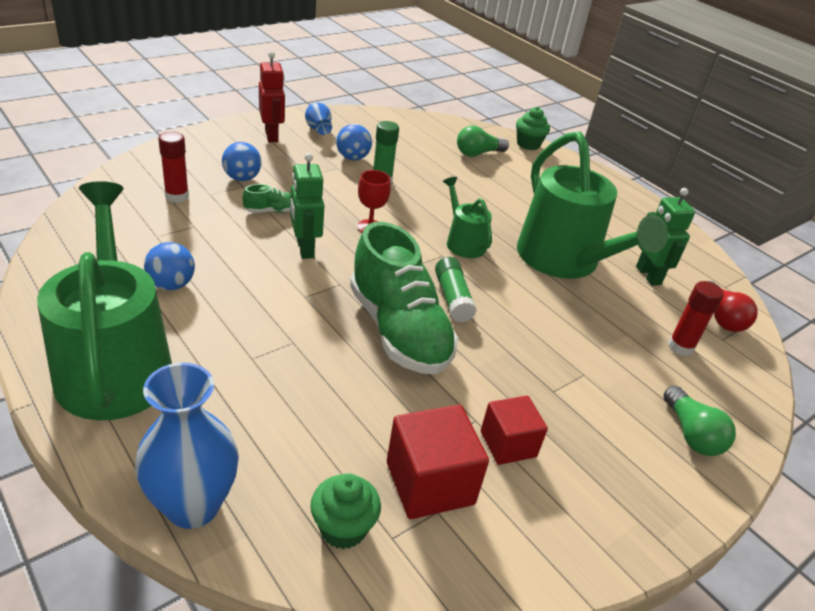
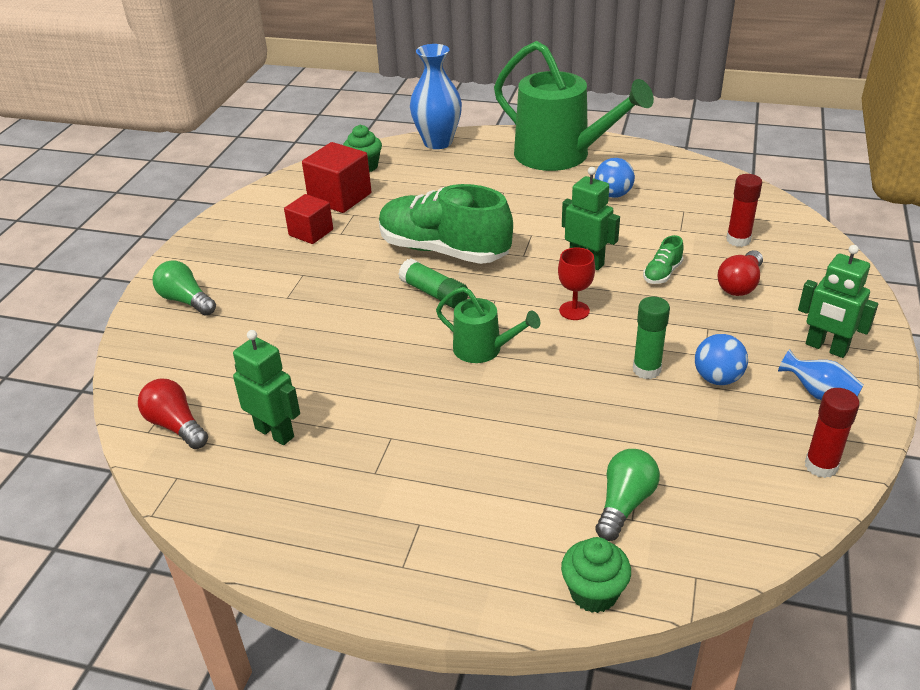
camera: 150 degrees right, 0 degrees up
blue ball [222,142,262,181] -> red light bulb [718,250,763,296]
red robot [259,51,285,142] -> green robot [798,245,878,358]
green watering can [517,132,668,279] -> none
red glue stick [668,281,724,356] -> red glue stick moved to [805,388,860,478]

